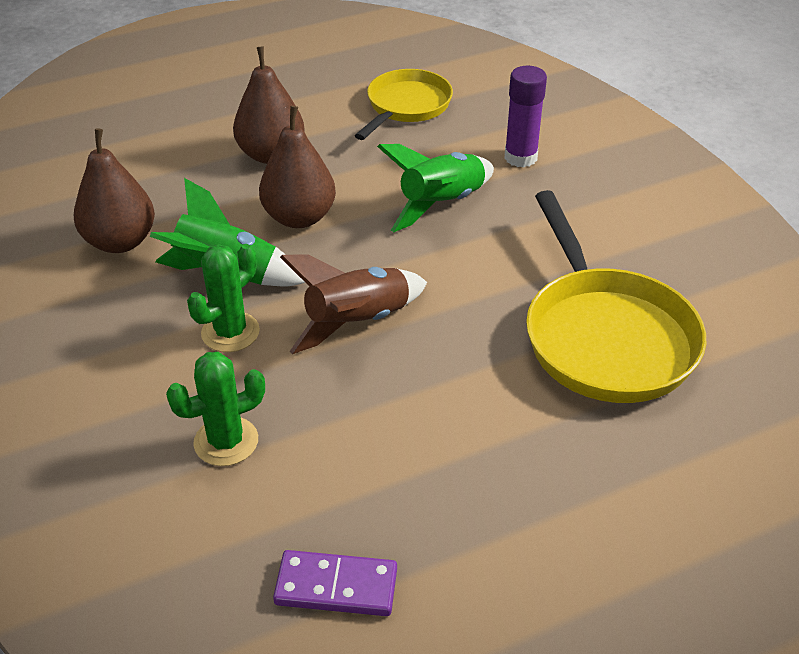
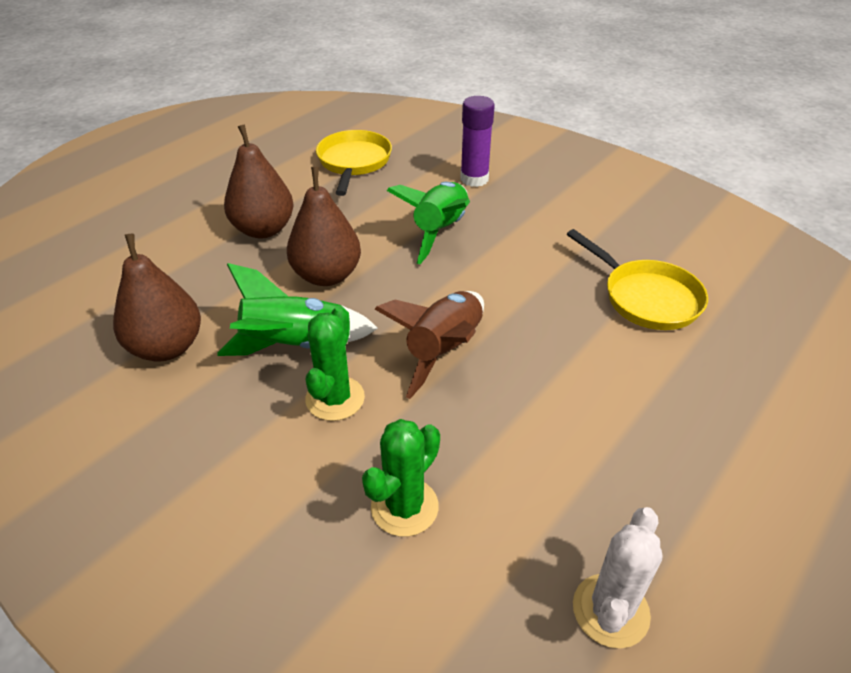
camera: 25 degrees left, 0 degrees up
purple domino [273,550,397,616] -> white cactus [573,507,663,648]
yellow pan [526,190,706,403] -> yellow pan [567,229,708,330], size x0.64

